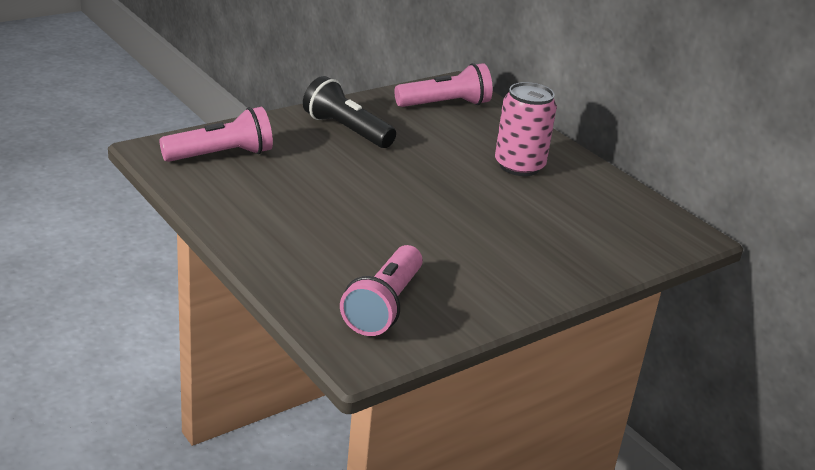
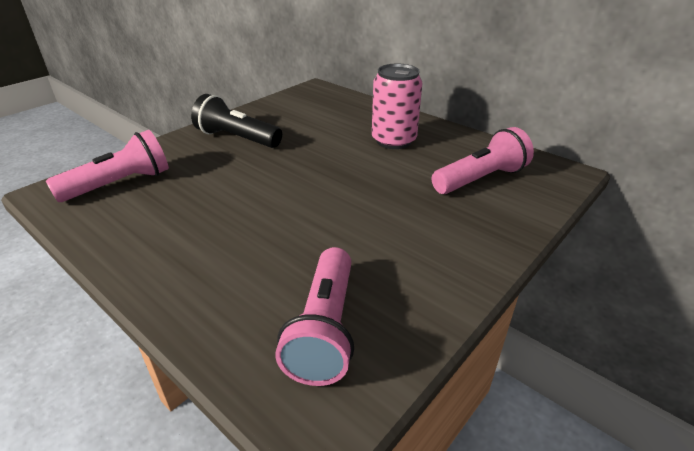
camera: 10 degrees left, 5 degrees up
pink flashlight [395,63,493,107] -> pink flashlight moved to [431,127,534,194]

